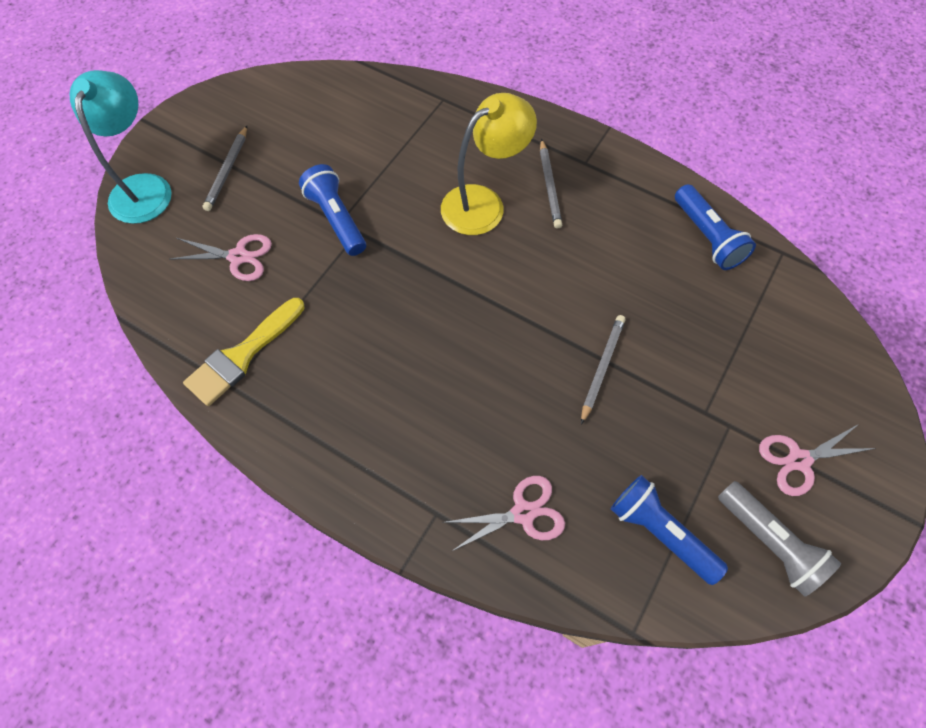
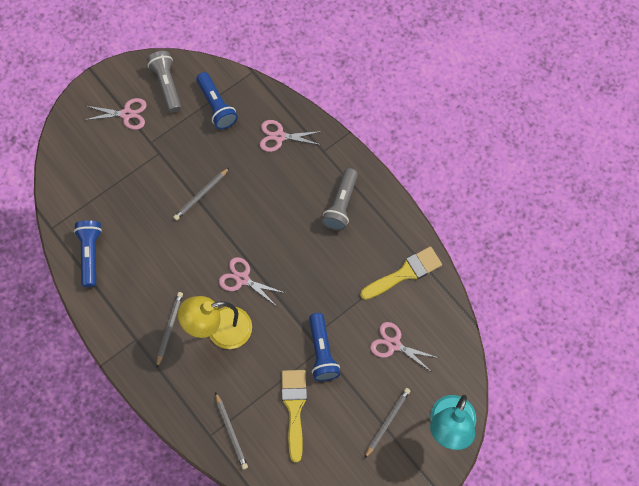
camera: 160 degrees left, 5 degrees up
none -> grey pencil [215,392,248,470]
none -> pink scissors [219,257,285,305]
none -> yellow brush [281,370,307,462]
none -> grey flashlight [322,168,358,231]

